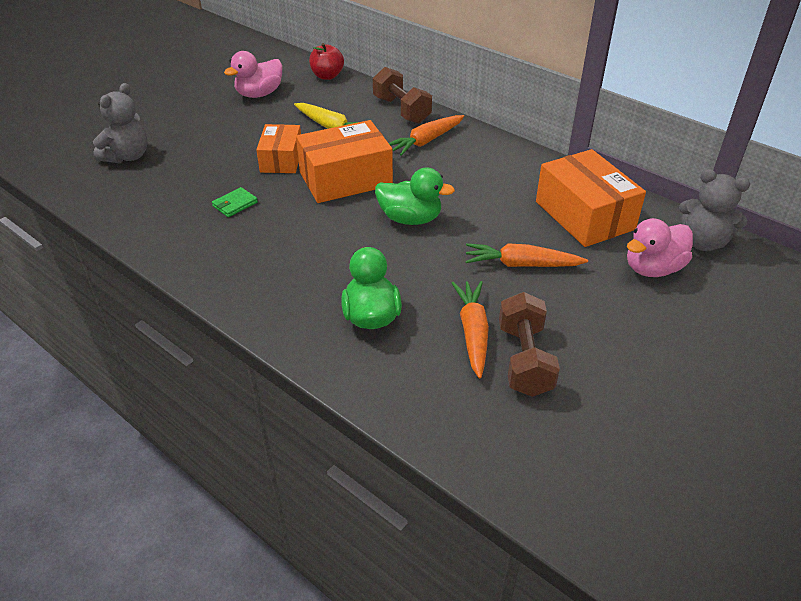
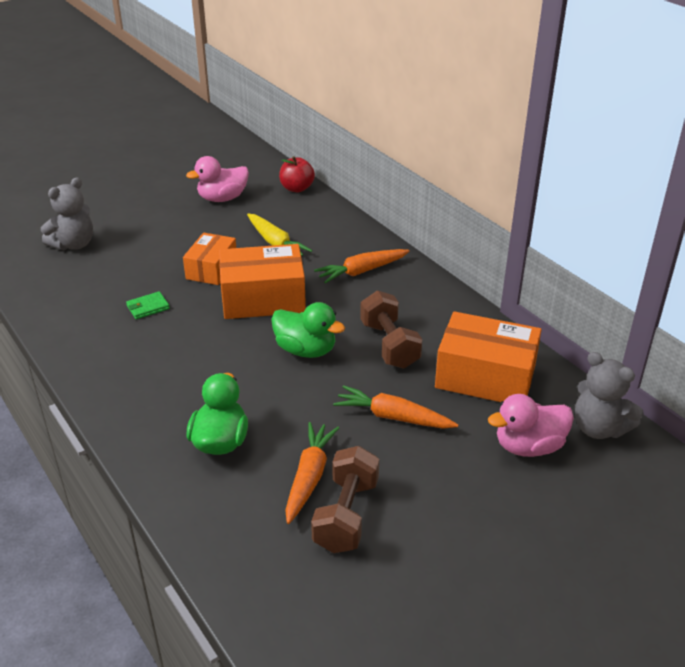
camera: 15 degrees right, 5 degrees down
brown dumbbell [373,67,432,123] -> brown dumbbell moved to [360,291,422,368]
orange box [536,149,646,247] -> orange box turned 60 degrees counterclockwise [435,311,542,402]

